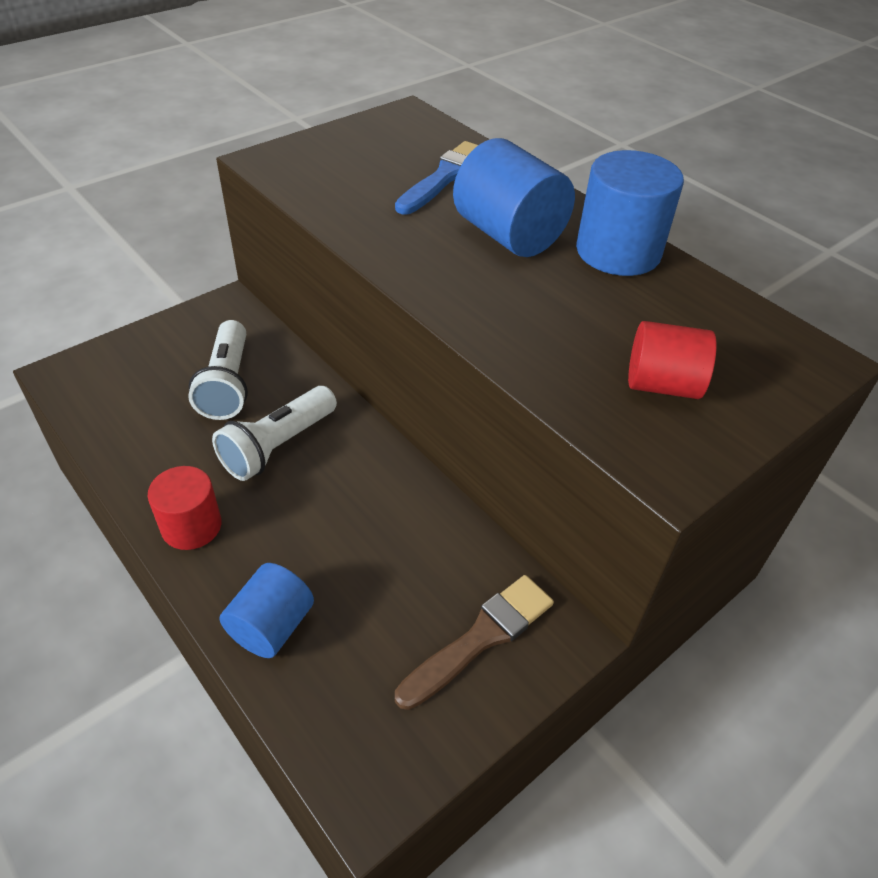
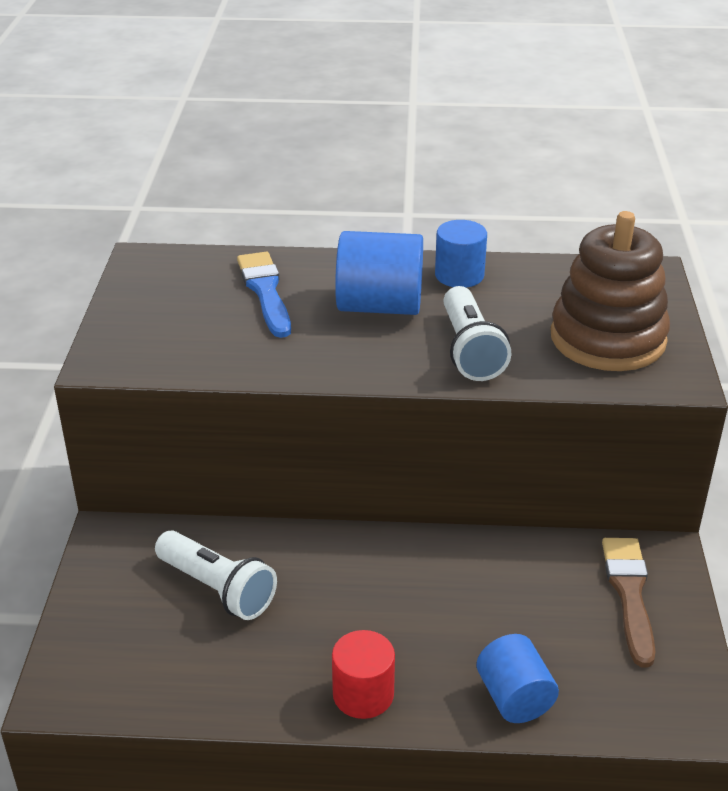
camera: 45 degrees left, 10 degrees down
white flashlight [212,386,337,481] -> white flashlight moved to [443,286,511,381]
blue cylinder [576,150,684,276] -> blue cylinder [435,220,487,288], size x0.65
red cylinder [628,321,717,399] -> brown stacking toy [551,211,670,371]

